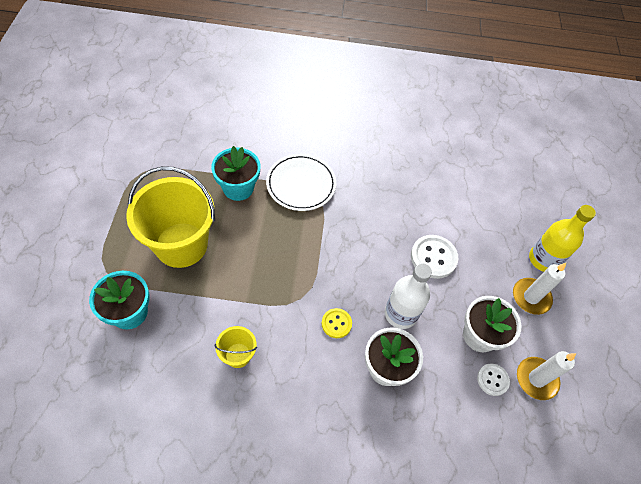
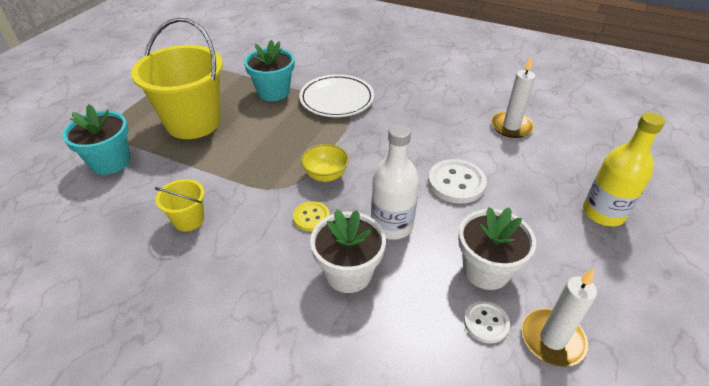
camera: 25 degrees right, 15 degrees down
white candle [513,263,566,315] -> white candle moved to [491,57,535,138]
none -> yellow bowl [301,144,349,182]

